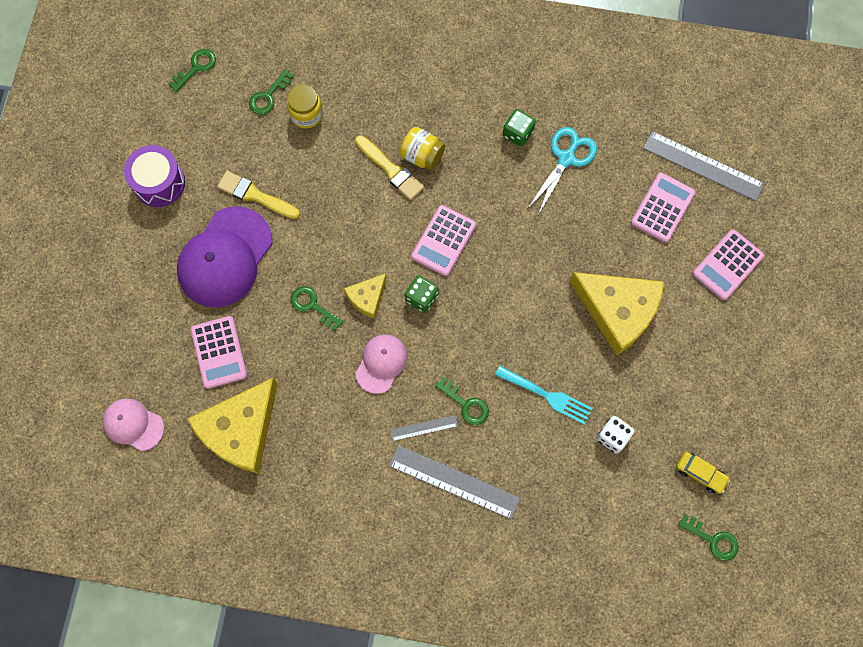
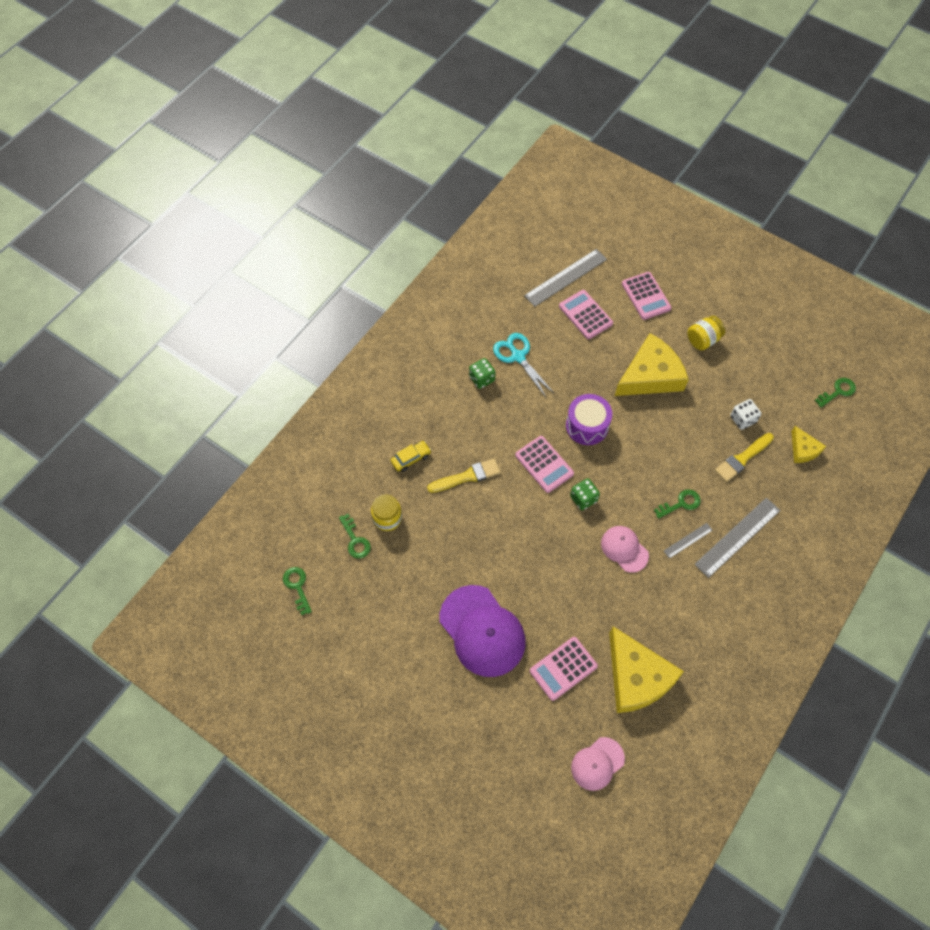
camera: 65 degrees left, 10 degrees down
purple drum [124,145,185,207] -> purple drum moved to [566,394,612,445]
pink calculator [191,316,247,389] -> pink calculator turned 135 degrees clockwise [530,637,598,701]
yellow brush [217,171,300,219] -> yellow brush moved to [715,433,774,482]
green key [290,286,343,331] -> none
yellow cheese [344,273,387,319] -> yellow cheese moved to [791,426,826,463]
grey ruler [390,415,458,441] -> grey ruler turned 45 degrees clockwise [664,523,713,559]
yellow jar [400,127,445,171] -> yellow jar moved to [687,316,725,350]
turquoise fork [495,366,592,424] -> none
yellow car [676,452,730,494] -> yellow car moved to [390,441,431,472]

